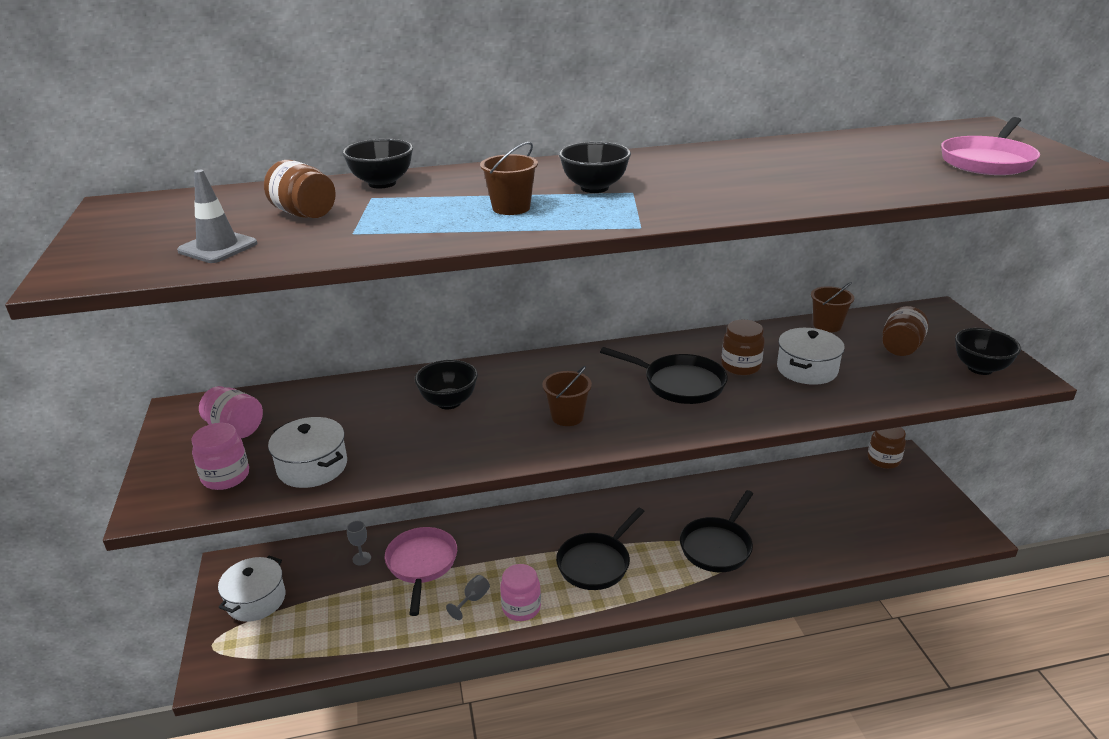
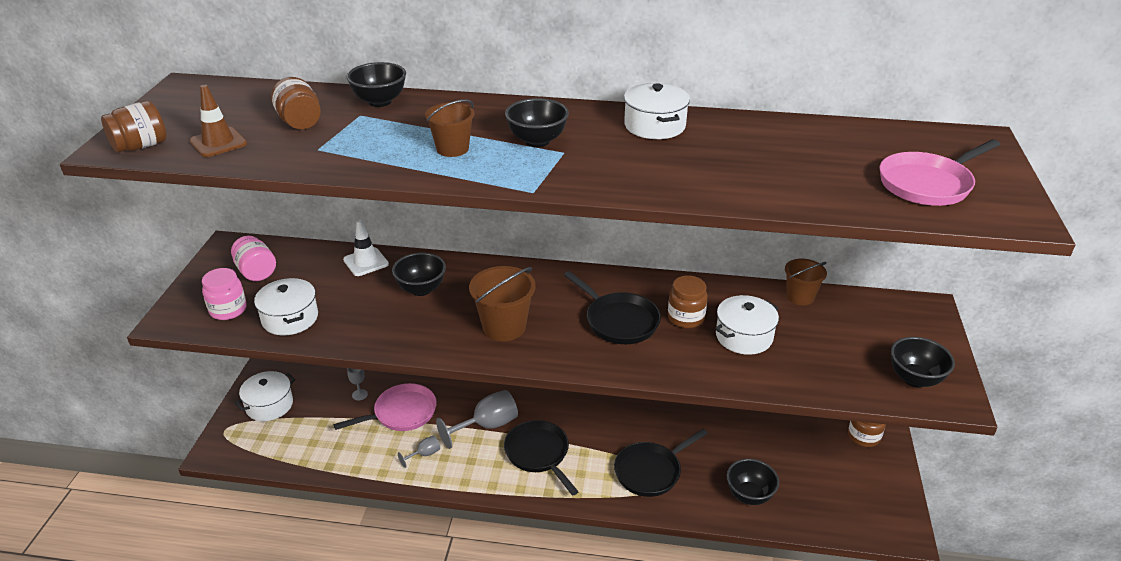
camera: 20 degrees right, 5 degrees up
grey traffic cone [177,170,257,263] -> brown traffic cone [190,85,247,157]
pink pan [385,527,457,616] -> pink pan turned 45 degrees clockwise [334,383,437,431]
pink jar [500,564,541,621] -> none
brown bucket [542,366,592,426] -> brown bucket [469,266,536,341], size x1.52
black pan [556,507,645,590] -> black pan turned 90 degrees clockwise [504,420,579,496]
brown jar [882,306,929,356] -> brown jar moved to [101,101,167,153]
none -> white traffic cone [343,220,389,276]
none -> grey goblet [436,390,518,449]
none -> white pot [624,83,690,139]
none -> black bowl [726,459,779,505]

